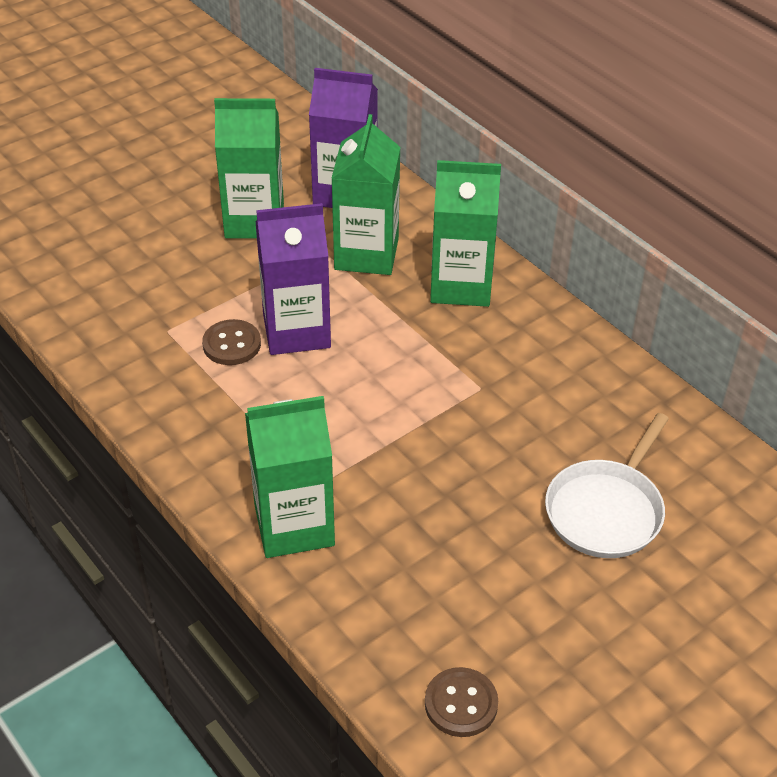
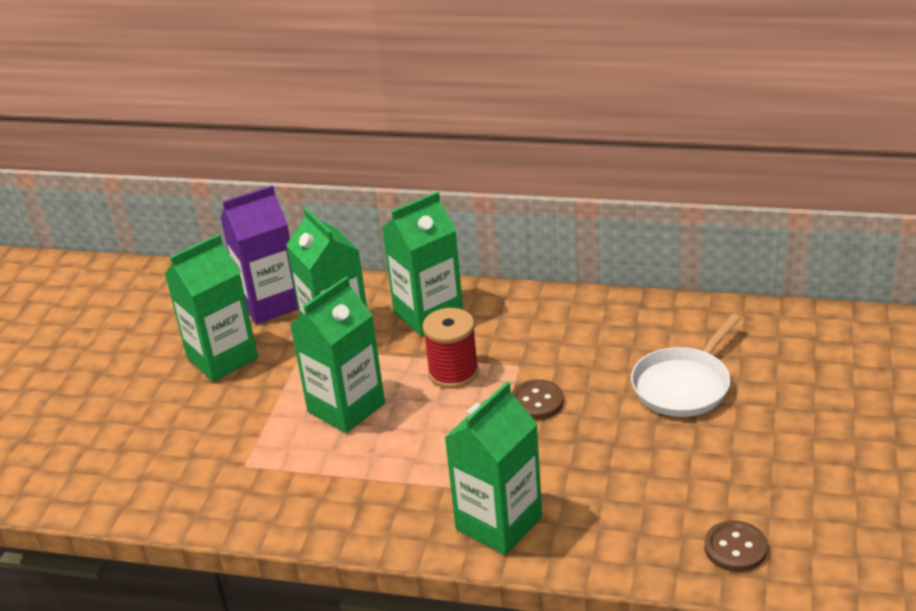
camera: 35 degrees left, 10 degrees down
brown button [202,319,261,365] -> brown button moved to [512,379,564,420]
purple carton [256,203,331,355] -> green carton [290,276,385,433]
white pan [545,413,669,558] -> white pan turned 45 degrees clockwise [631,314,741,417]
none -> red spool [422,308,479,389]

